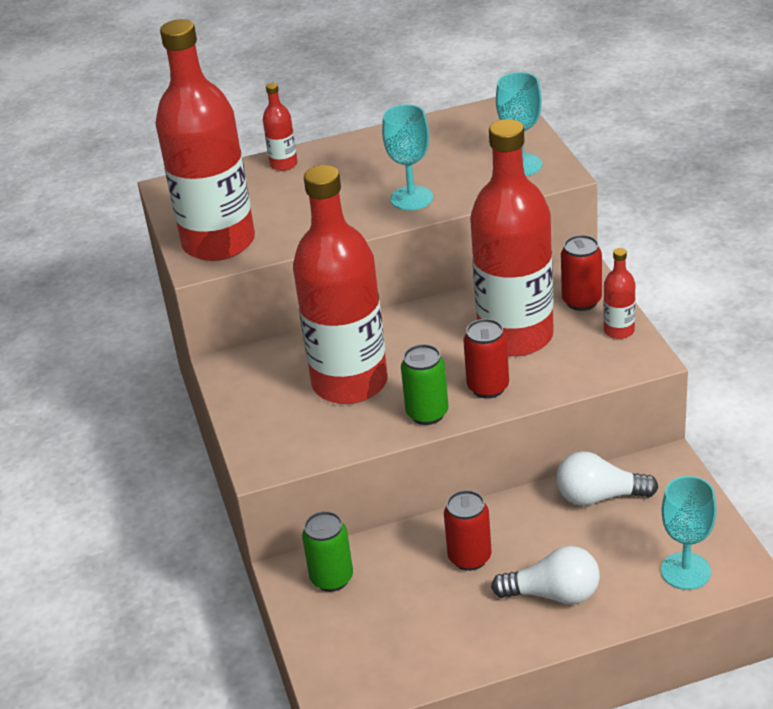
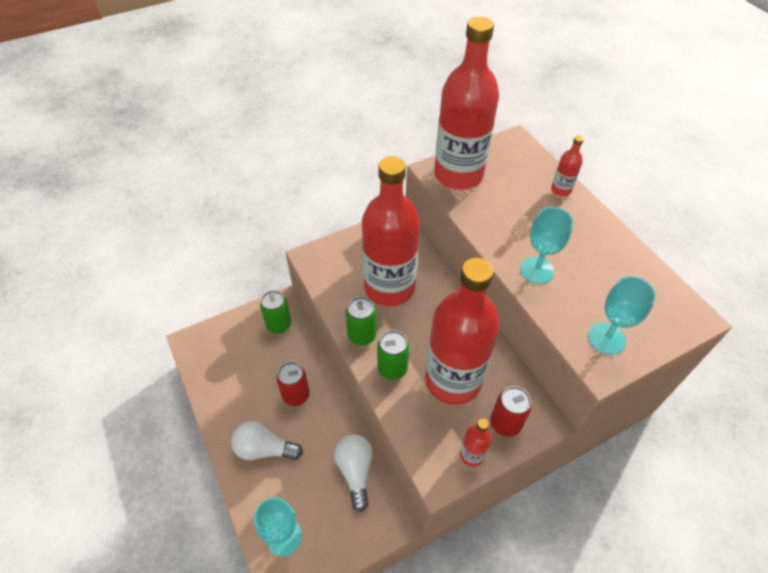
camera: 75 degrees right, 15 degrees up
red can [464,319,509,399] -> green can [377,330,409,380]
white light bulb [491,546,600,605] -> white light bulb turned 105 degrees clockwise [231,421,303,460]

